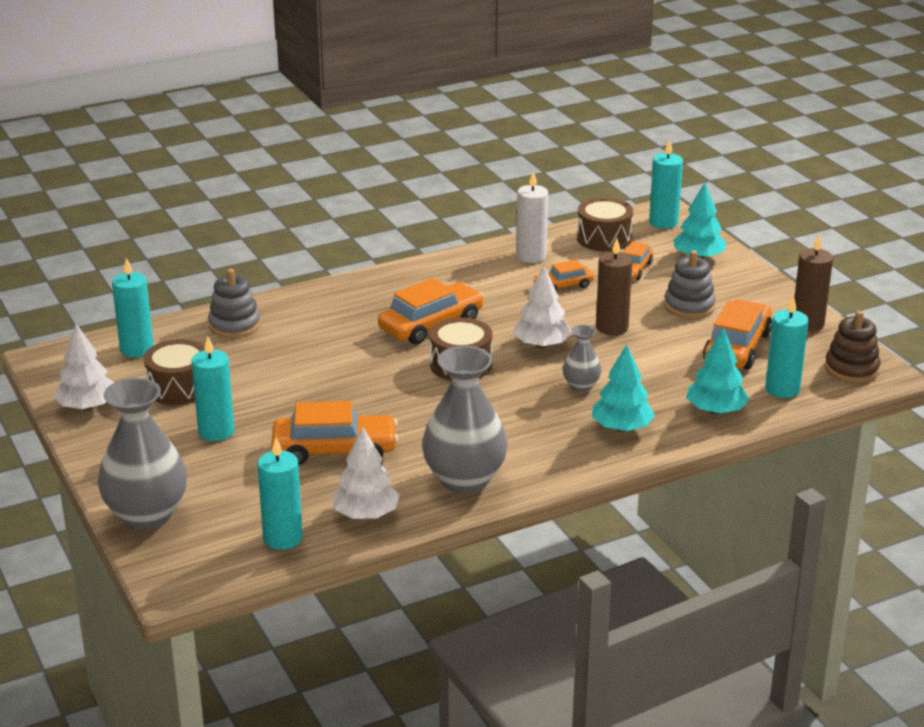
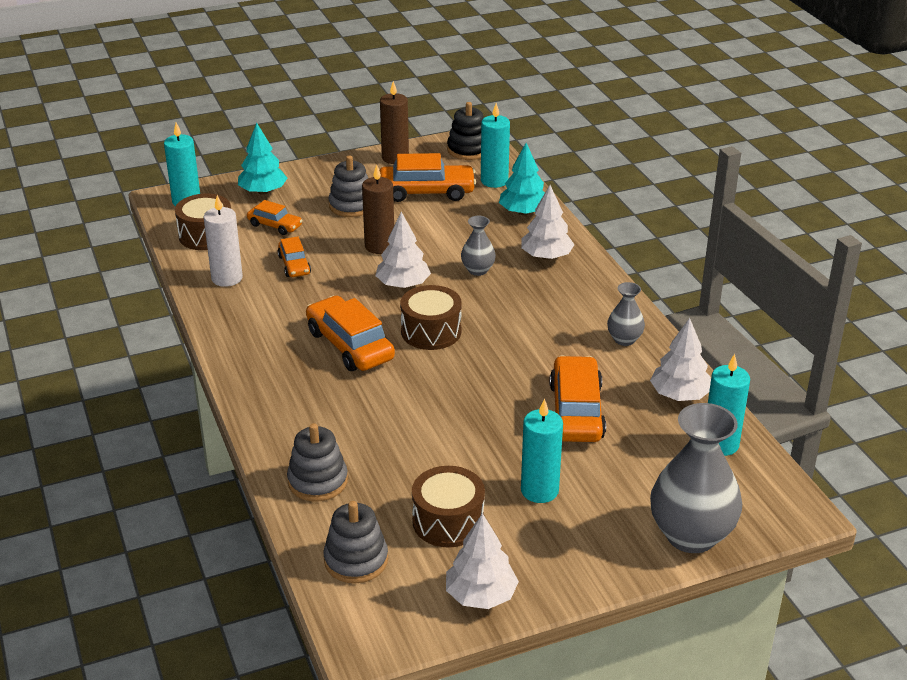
camera: 85 degrees left, 5 degrees up
turquoise candle [112,258,154,357] -> grey stacking toy [323,501,388,583]
grey vase [422,346,508,494] -> grey vase [607,282,645,346], size x0.50
turquoise tree [592,344,655,432] -> white tree [521,185,574,260]
orange car [703,299,772,370] -> orange car turned 150 degrees clockwise [380,153,476,202]
brown stacking toy [825,311,881,383] -> black stacking toy [447,102,484,160]

